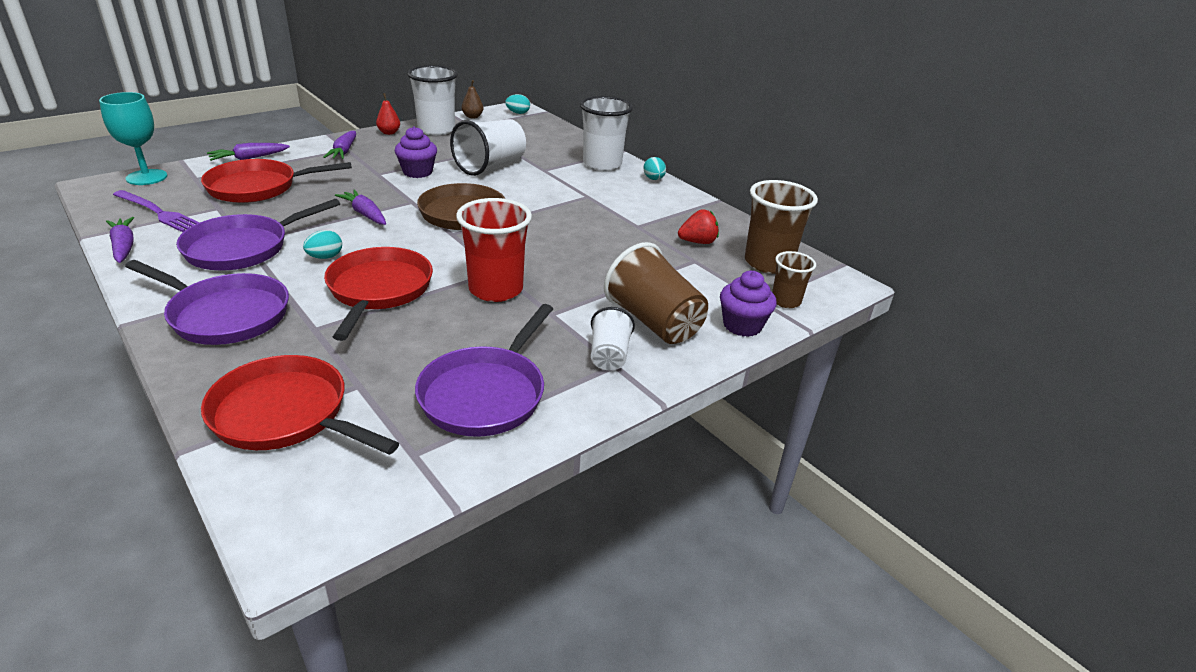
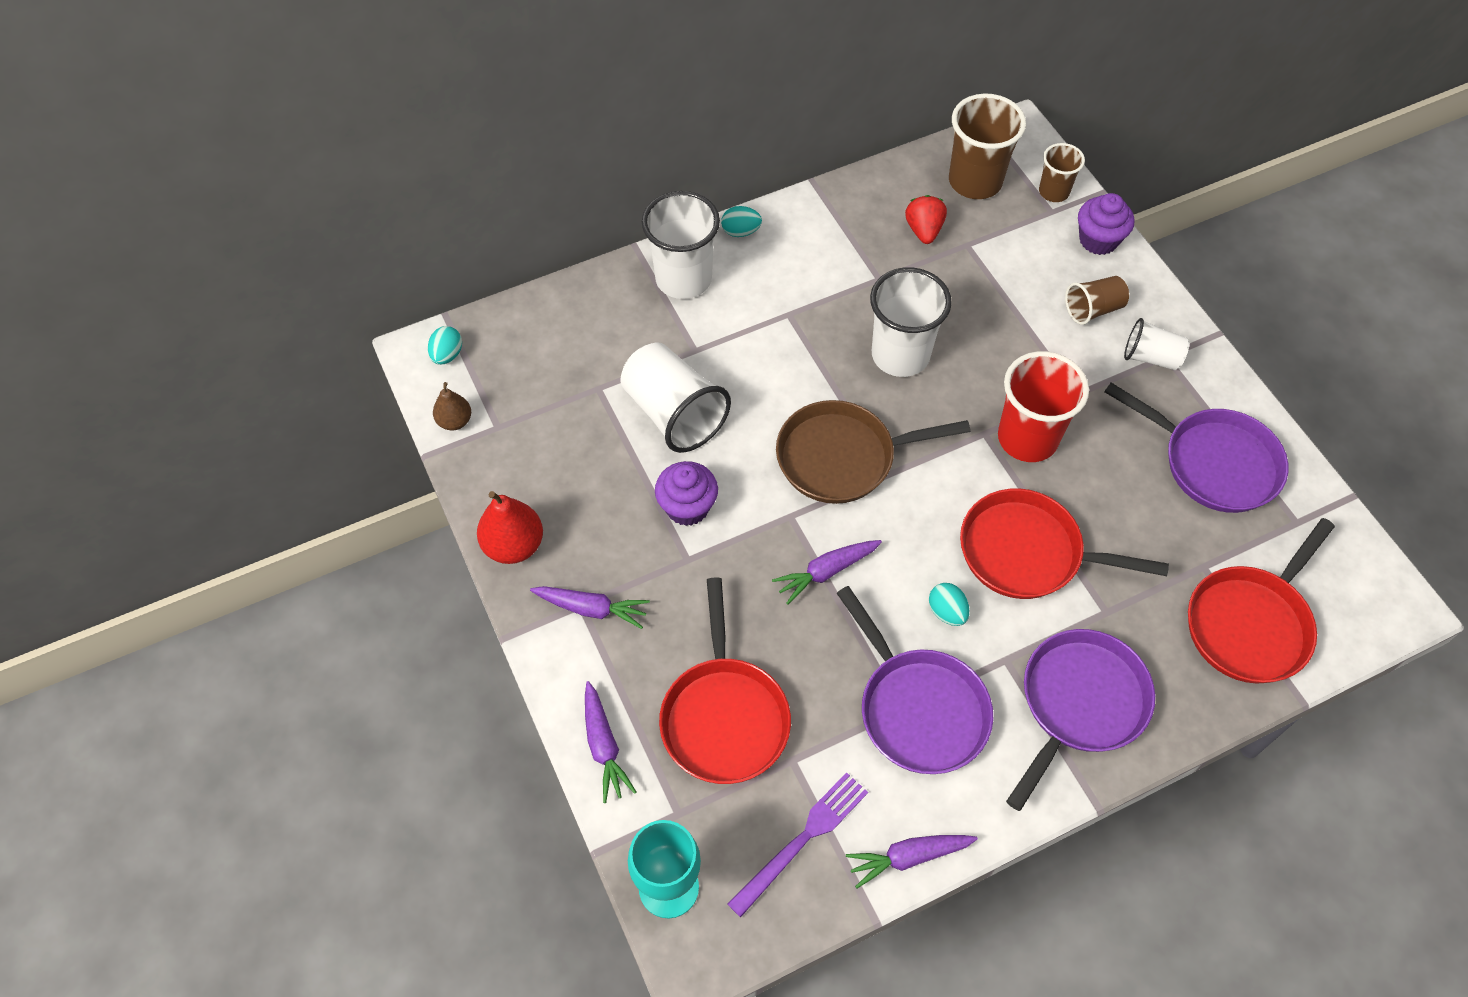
camera: 75 degrees left, 25 degrees up
red pear [376,93,400,135] -> red pear [477,491,543,564], size x1.62
white cup [407,65,458,136] -> white cup moved to [870,267,952,377]
brown cup [604,242,708,344] -> brown cup [1065,276,1129,325], size x0.57

